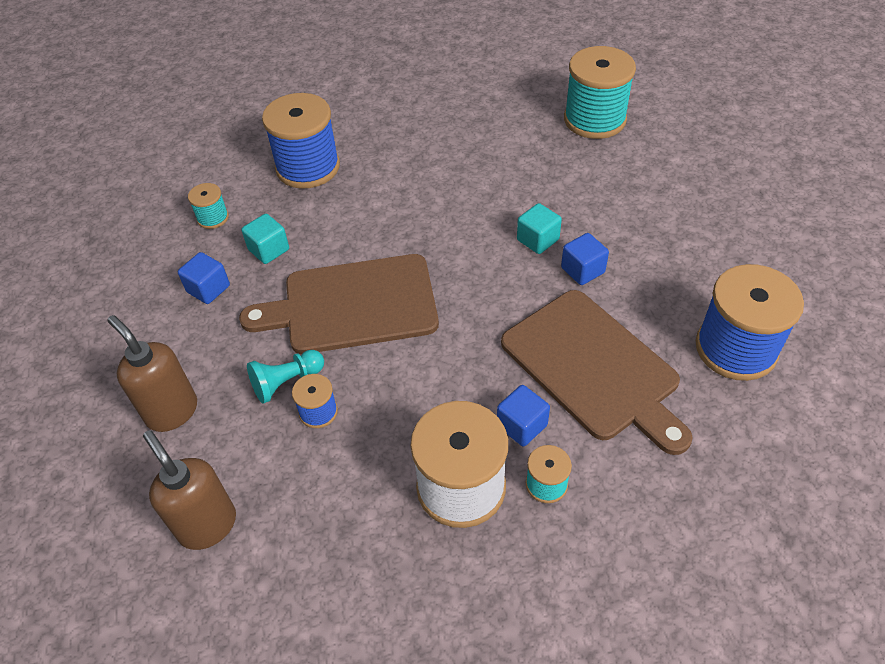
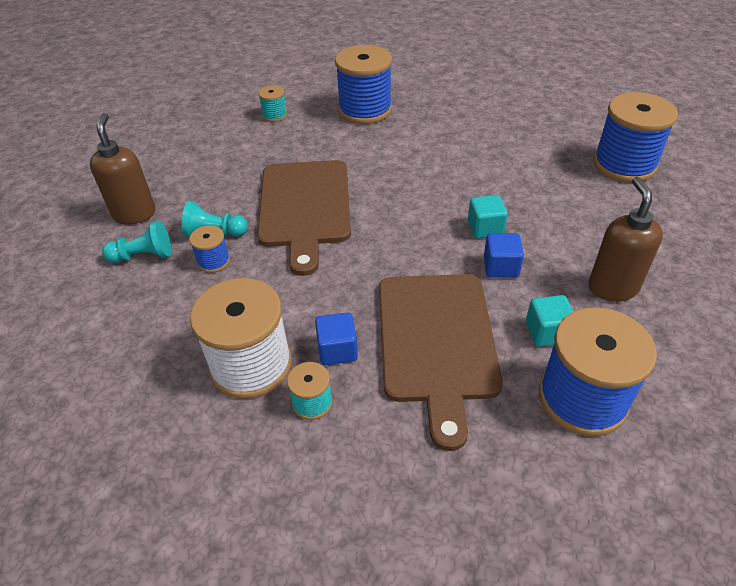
camera: 35 degrees right, 5 degrees down
brown soap dispenser [143,430,236,550] -> brown soap dispenser moved to [588,177,663,301]
blue cube [178,252,230,304] -> none
brown cutting board [239,254,439,354] -> brown cutting board turned 120 degrees counterclockwise [257,160,351,276]
turquoise cube [242,214,289,264] -> turquoise cube moved to [526,295,573,347]
turquoise spool [564,46,636,139] -> blue spool [593,92,678,183]
none -> turquoise pawn [102,221,172,263]

